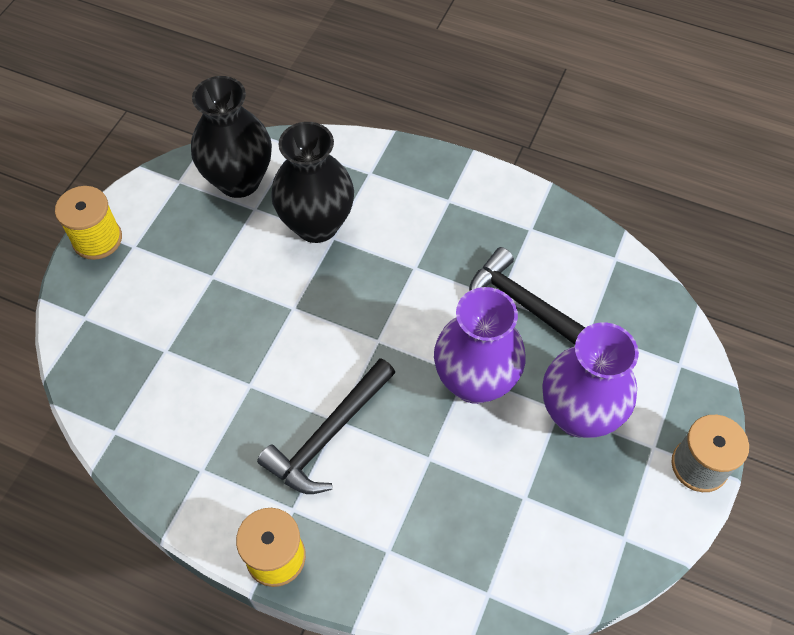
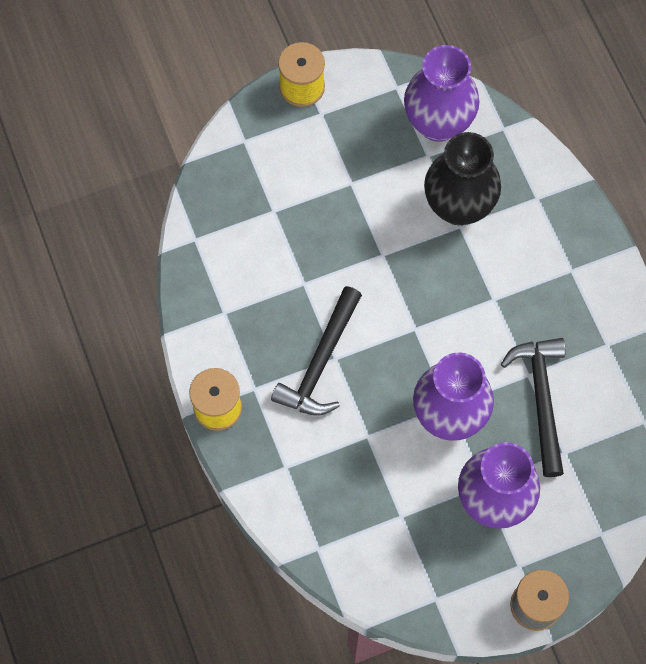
camera: 45 degrees right, 10 degrees up
black vase [191,76,272,198] -> purple vase [404,45,479,142]
black hammer [257,358,396,494] -> black hammer turned 60 degrees counterclockwise [271,286,362,416]

